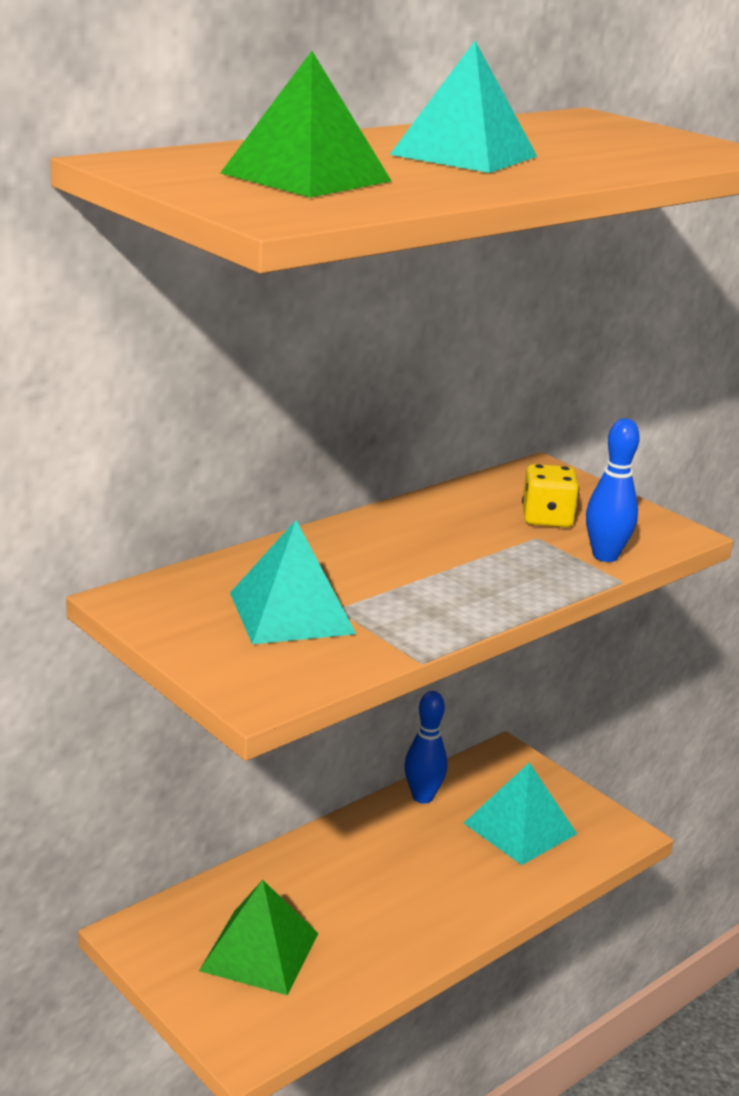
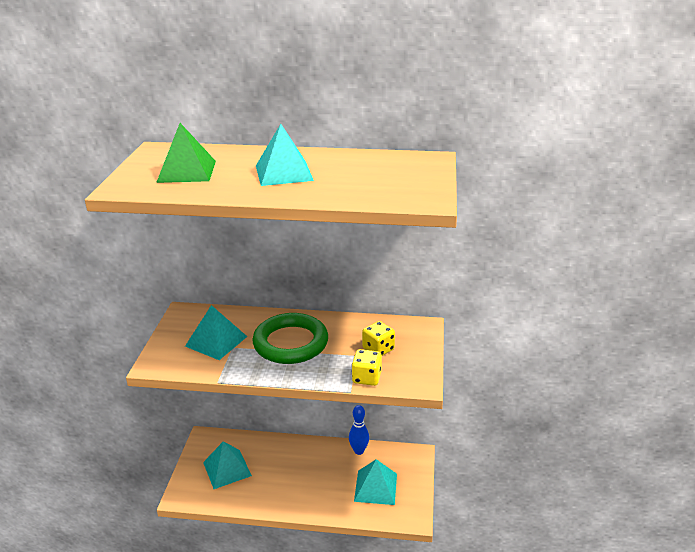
camera: 50 degrees right, 5 degrees up
green pyramid [199,880,318,996] -> turquoise pyramid [203,441,252,489]
blue bowling pin [586,419,640,562] -> yellow dice [352,349,382,386]
none -> green ring [252,313,328,364]

